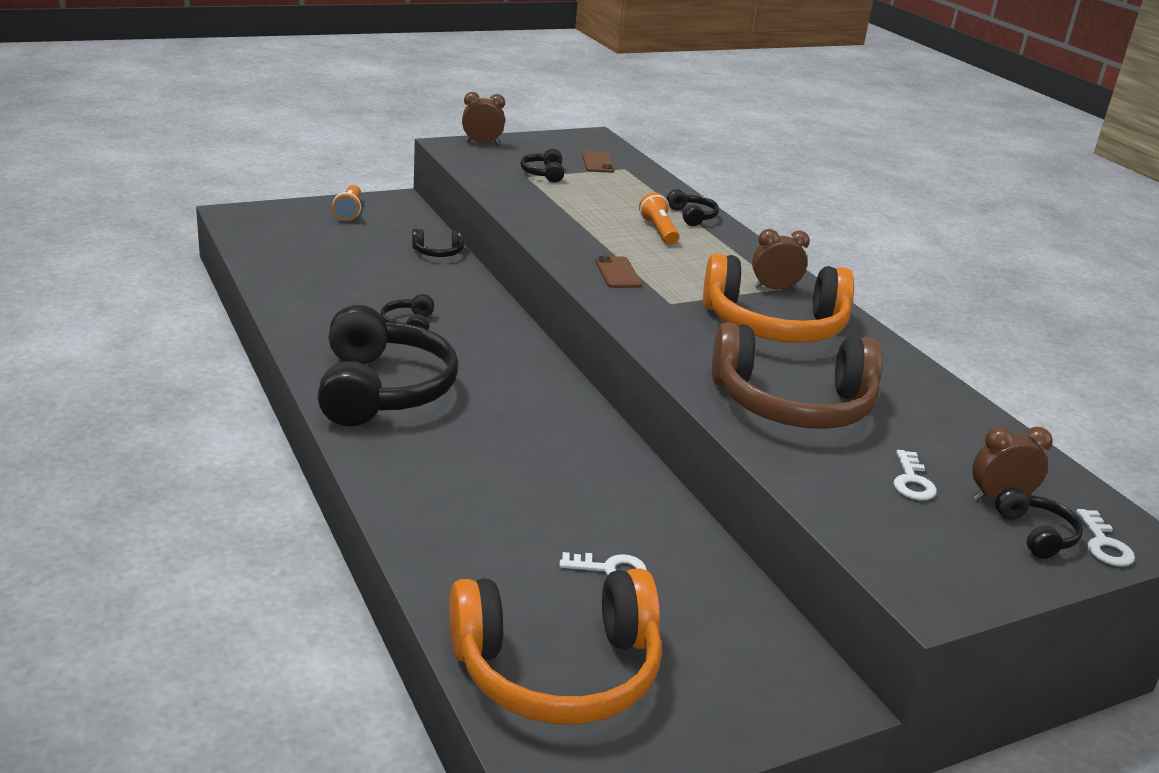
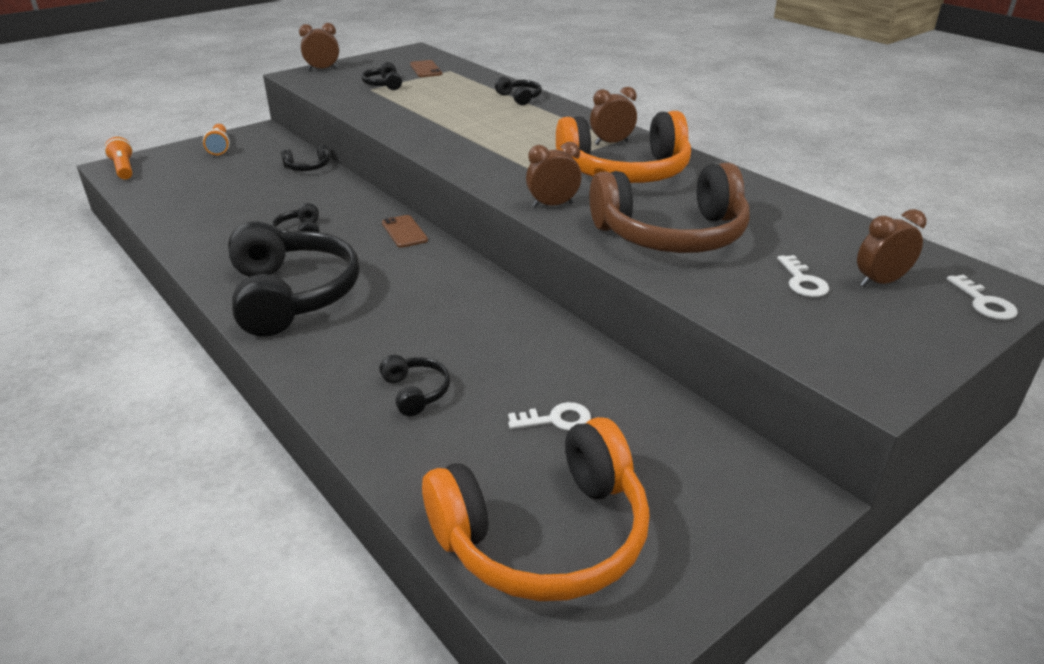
camera: 10 degrees left, 5 degrees up
brown phone [595,256,642,288] -> brown phone moved to [382,215,428,248]
orange flashlight [639,192,679,245] -> orange flashlight moved to [104,137,133,180]
black headphones [995,488,1083,559] -> black headphones moved to [379,355,450,416]
none -> brown clock [526,142,581,208]

